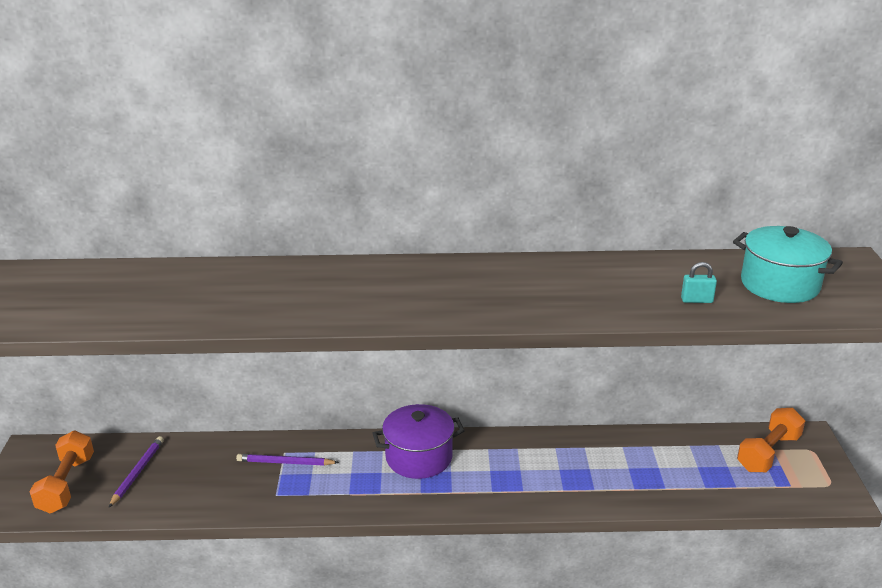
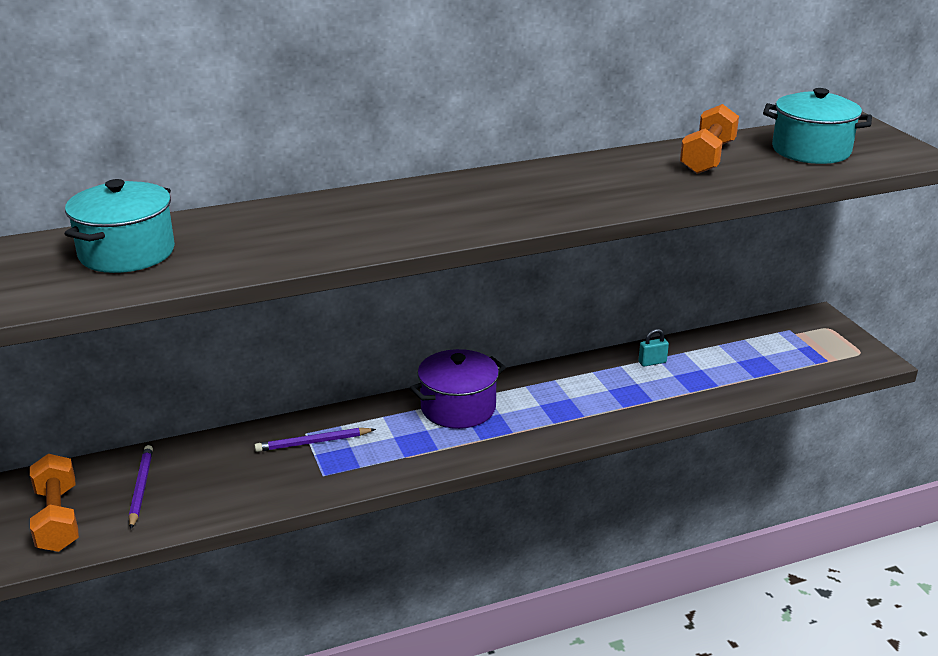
camera: 20 degrees left, 0 degrees up
turquoise padlock [681,262,717,303] -> turquoise padlock moved to [638,329,669,367]
orange dumbbell [737,408,805,472] -> orange dumbbell moved to [680,104,739,174]
none -> turquoise pot [65,179,175,273]

